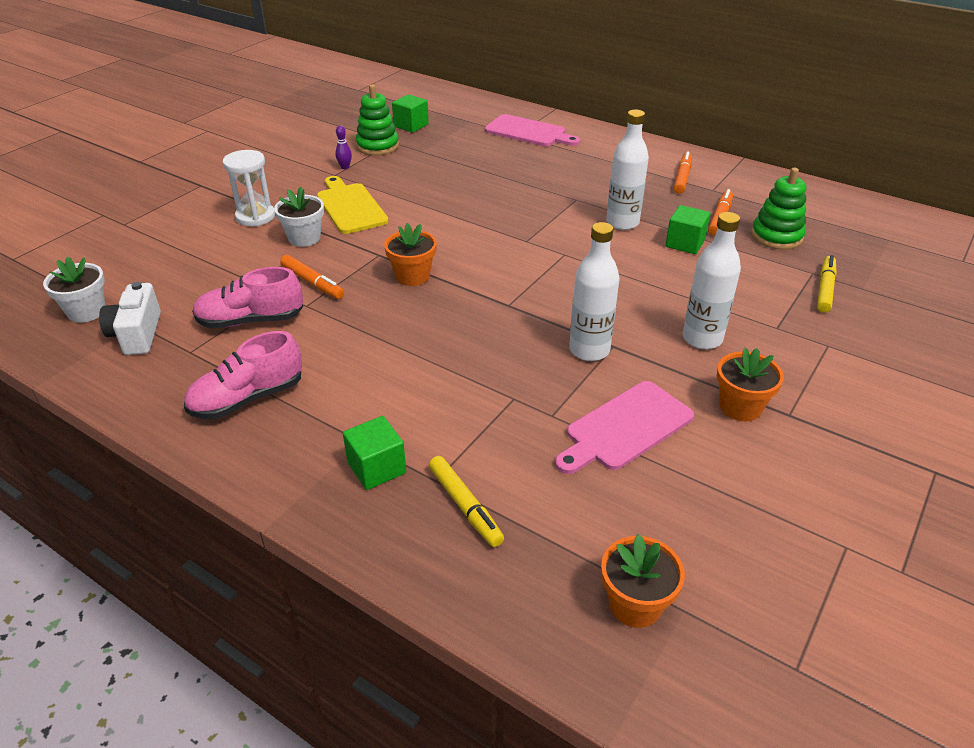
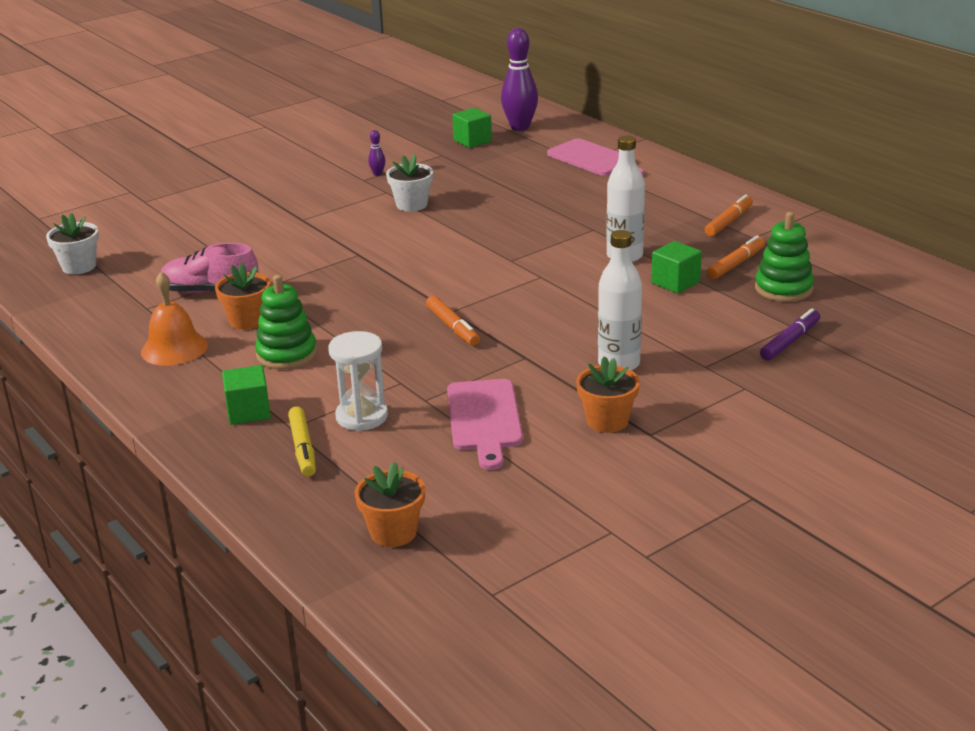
camera: 20 degrees right, 10 degrees down
white camera [99,282,161,355] -> none
pink shoe [184,331,302,419] -> orange bell [141,272,208,366]
white hourglass [223,150,275,226] -> white hourglass moved to [328,331,388,431]
white flower pot [274,187,324,247] -> white flower pot moved to [386,154,433,211]
orange marker [280,255,344,299] -> orange marker moved to [426,295,480,346]
yellow cutting board [317,176,389,234] -> none
green stacking toy [356,85,399,155] -> green stacking toy moved to [255,275,317,369]
orange flower pot [384,223,437,286] -> orange flower pot moved to [215,263,270,330]
pink cutting board [555,381,694,474] -> pink cutting board turned 75 degrees counterclockwise [447,379,523,470]
white bottle [569,222,619,361] -> none
yellow marker [817,255,836,313] -> purple marker [760,308,820,361]
none -> purple bowling pin [501,28,538,131]

